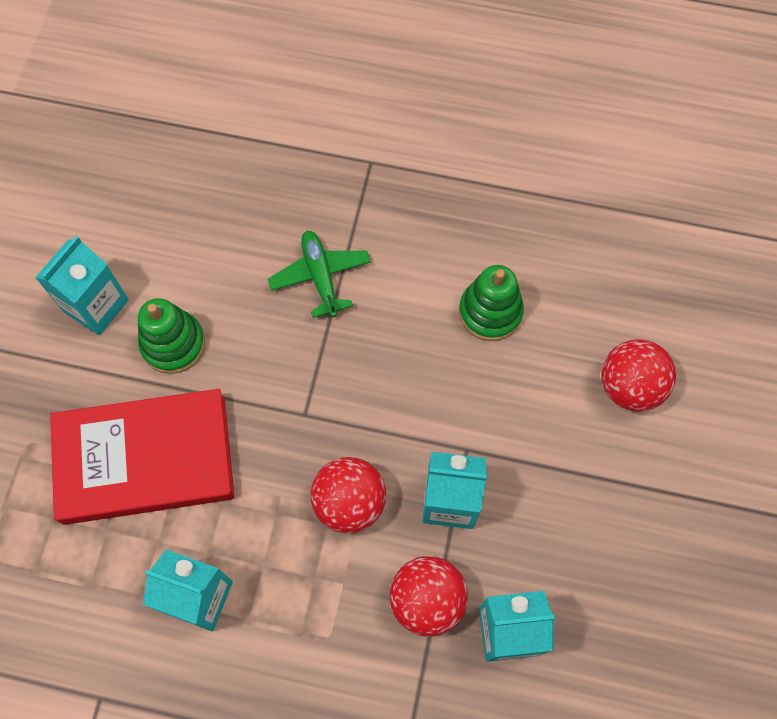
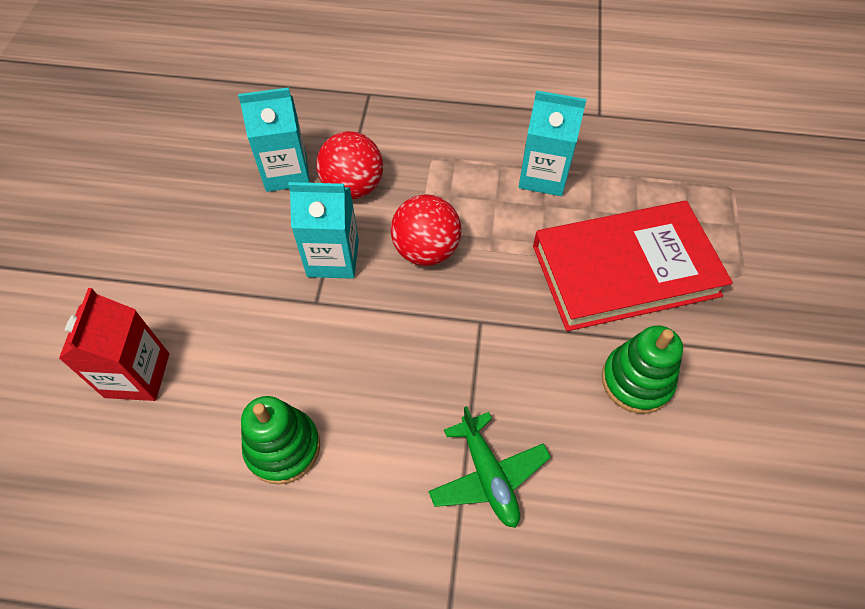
camera: 175 degrees right, 10 degrees down
turquoise carton [35,236,129,335] -> none
red ball [601,339,676,412] -> red carton [59,288,169,401]

